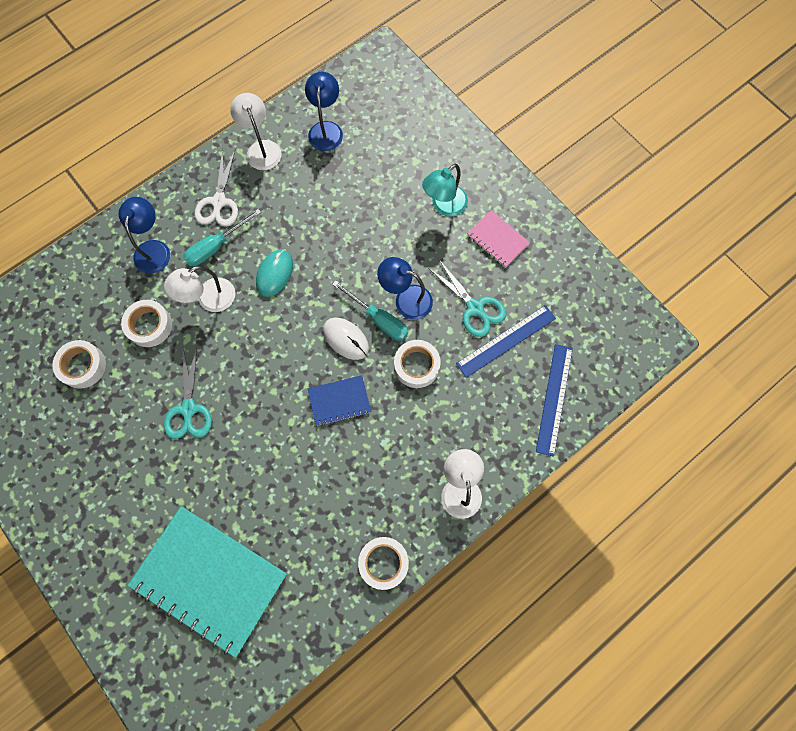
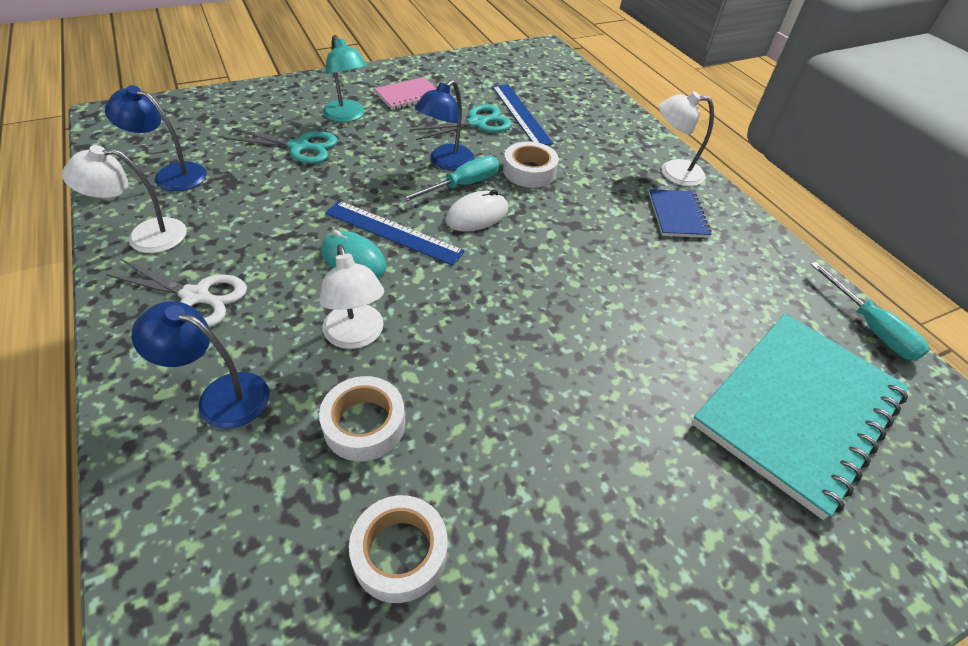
camera: 80 degrees left, 25 degrees down
turquoise scissors [164,346,212,439] -> turquoise scissors moved to [224,128,338,164]
turquoise screwdriver [183,209,261,266] -> turquoise screwdriver moved to [810,262,929,361]
blue notebook [308,375,371,426] -> blue notebook moved to [649,189,711,238]
white tape [358,537,409,590] -> none
blue ruler [536,344,573,457] -> blue ruler moved to [325,201,465,266]

